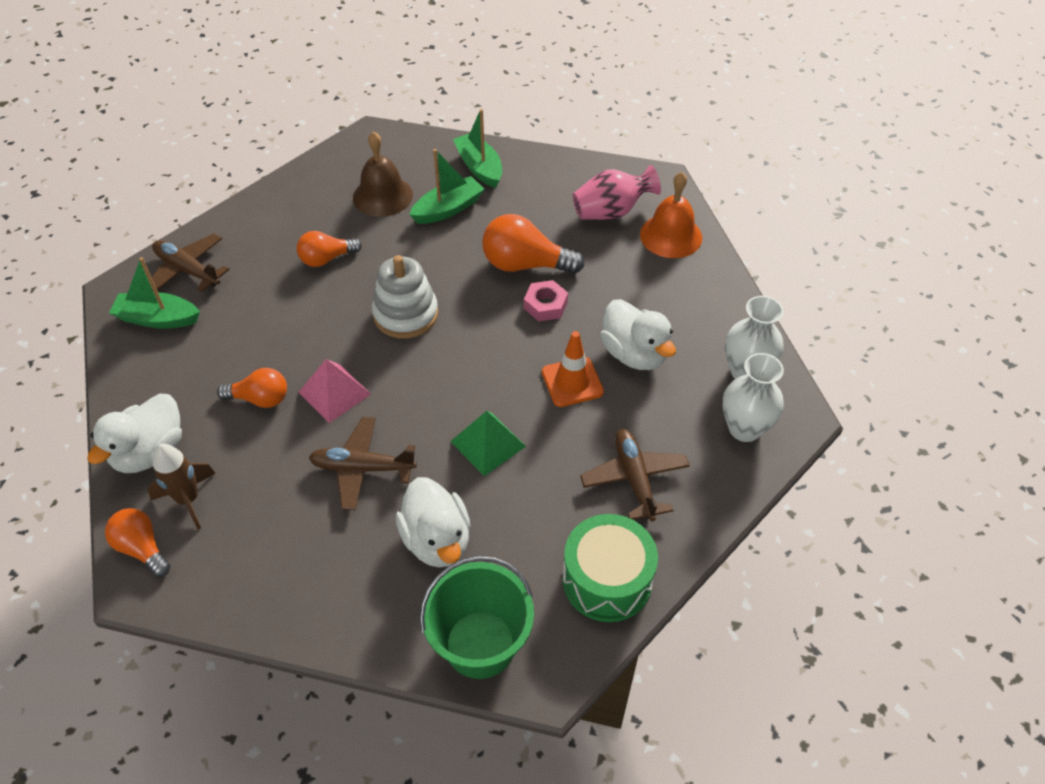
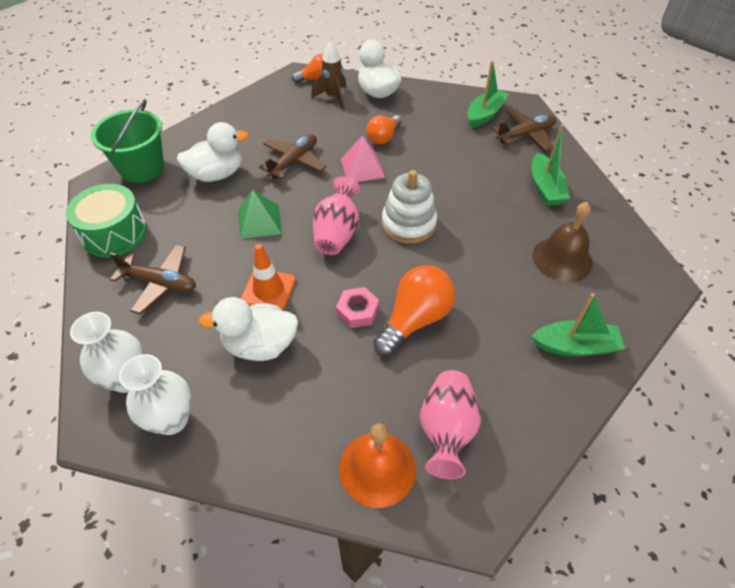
camera: 120 degrees right, 0 degrees up
orange light bulb [297,231,362,267] -> none
white duck [396,477,470,568] -> white duck turned 150 degrees clockwise [177,122,249,182]
green boat [409,149,484,224] -> green boat moved to [532,125,570,206]
none -> pink vase [313,176,360,255]

